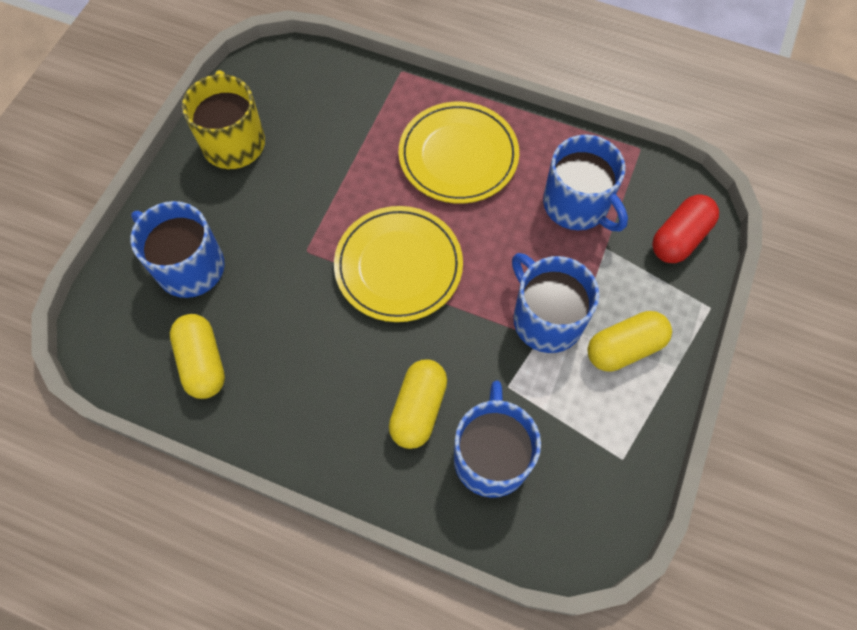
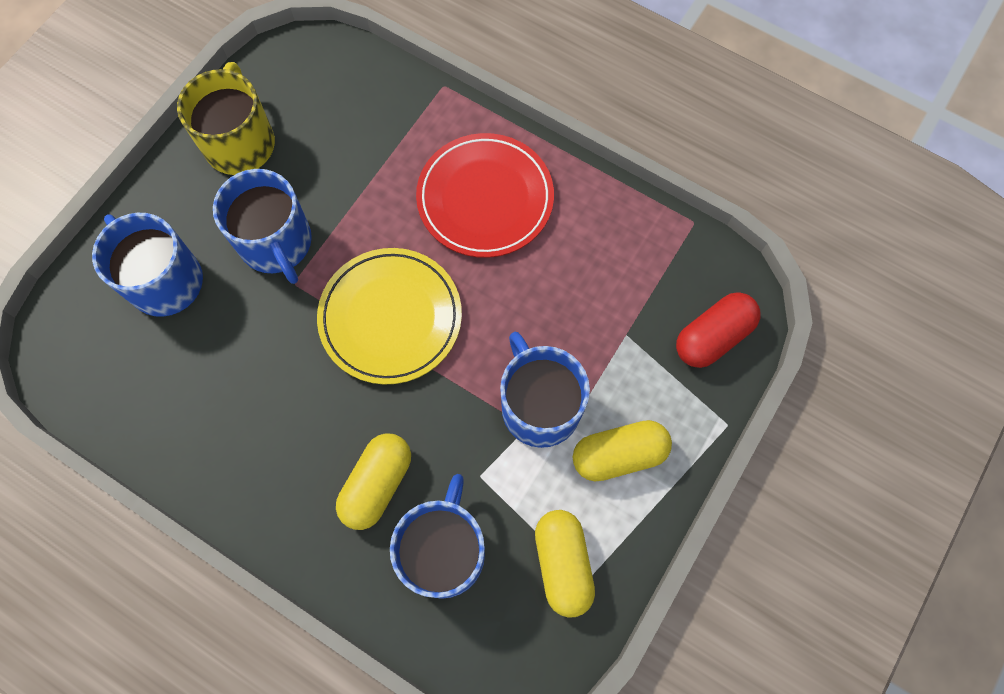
camera: 10 degrees right, 5 degrees up
yellow capsule [170,314,225,399] -> yellow capsule moved to [535,510,595,617]
yellow plate [399,102,519,204] -> red plate [416,133,554,258]
blue mug [543,134,628,232] -> blue mug moved to [213,169,312,284]

